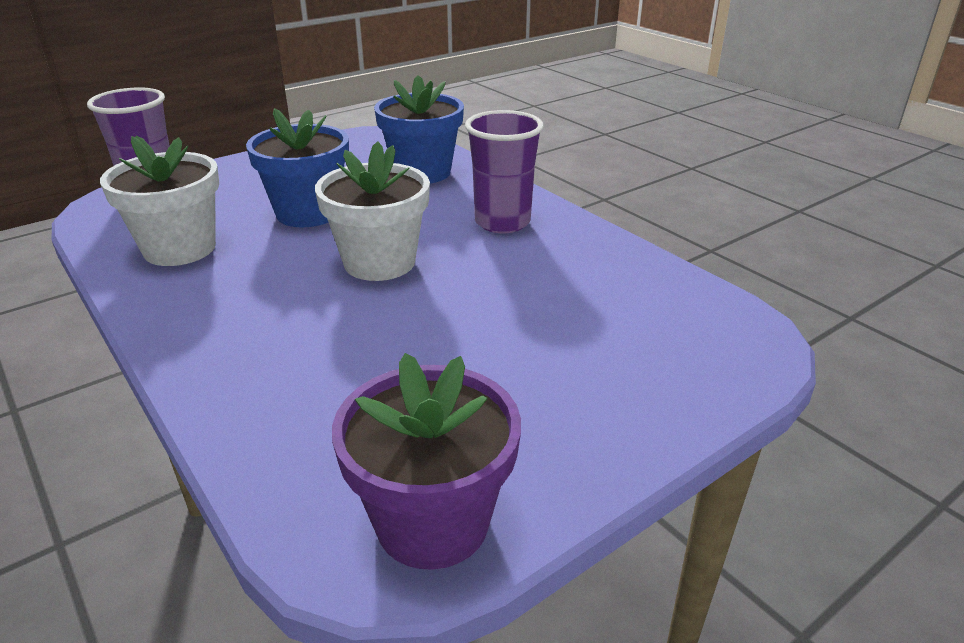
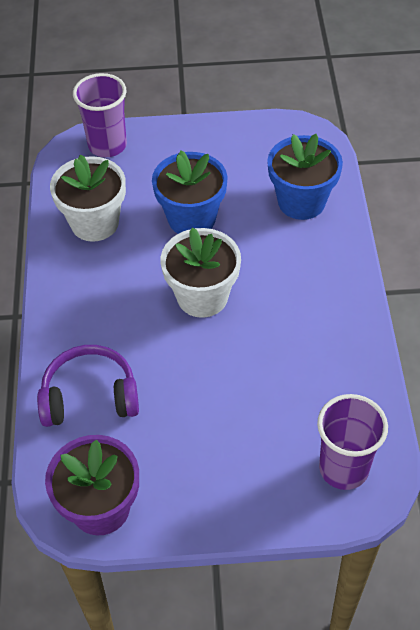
camera: 35 degrees right, 20 degrees up
purple cup [465,110,544,233] -> purple cup moved to [317,394,388,490]
none -> purple headphones [37,345,139,427]

